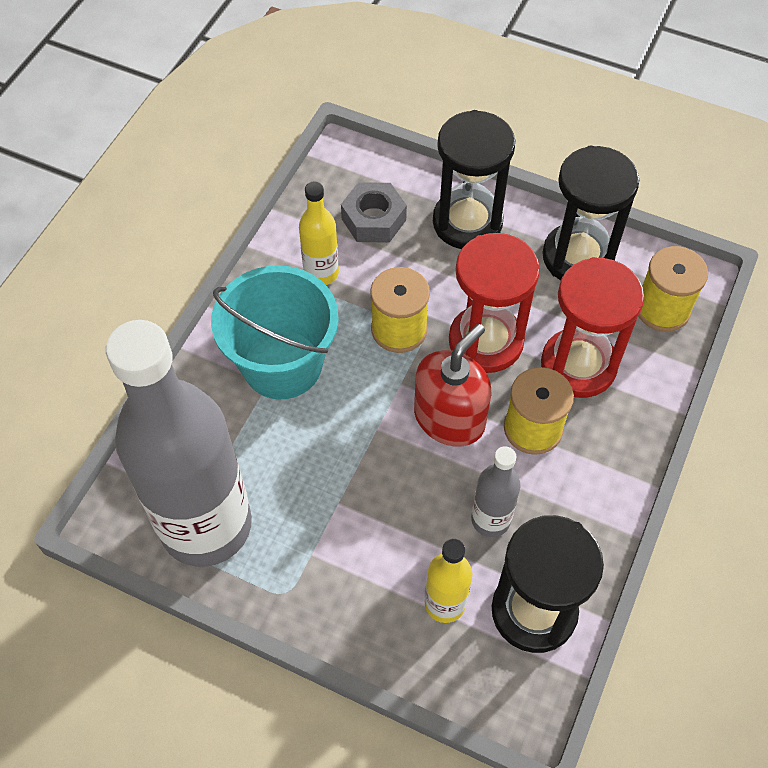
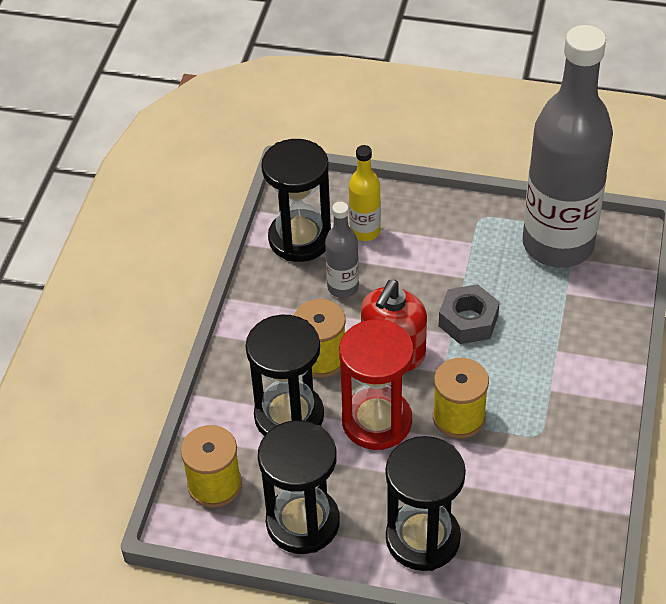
camera: 170 degrees right, 10 degrees down
turquoise bucket [211,265,339,399] -> none
yellow bottle [299,181,339,285] -> none
grey nut [341,182,407,243] -> grey nut moved to [439,284,500,344]
red hourglass [541,257,644,398] -> black hourglass [246,315,324,436]

